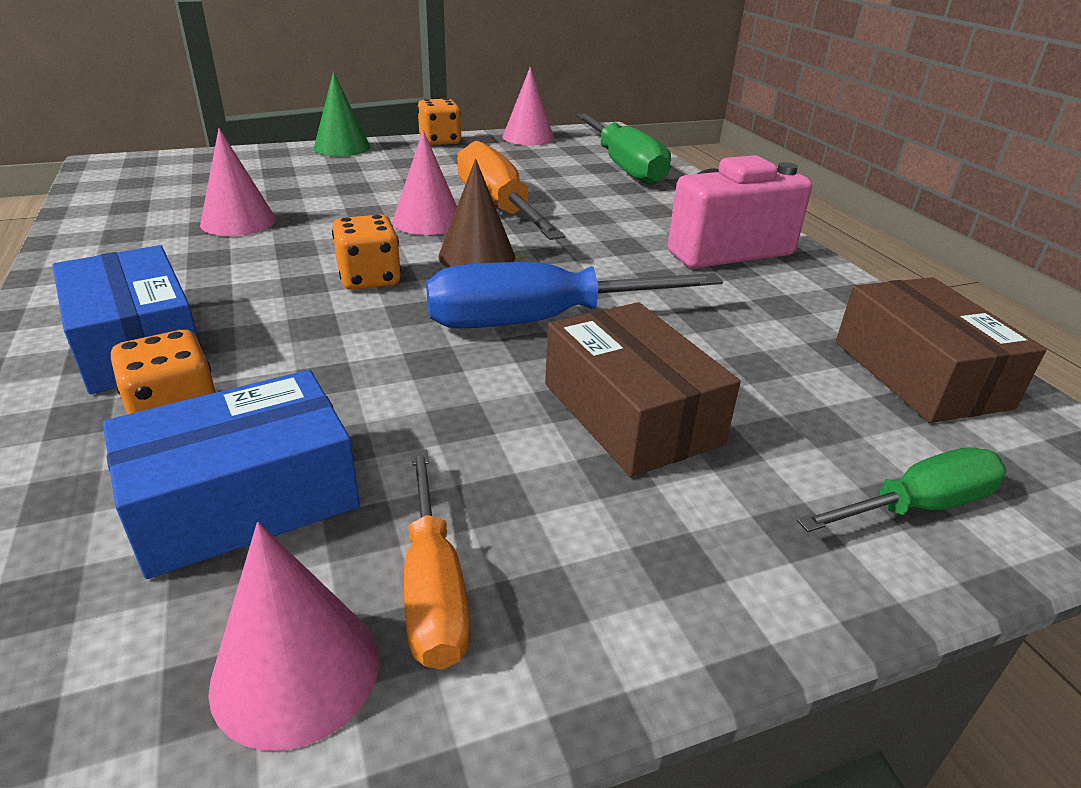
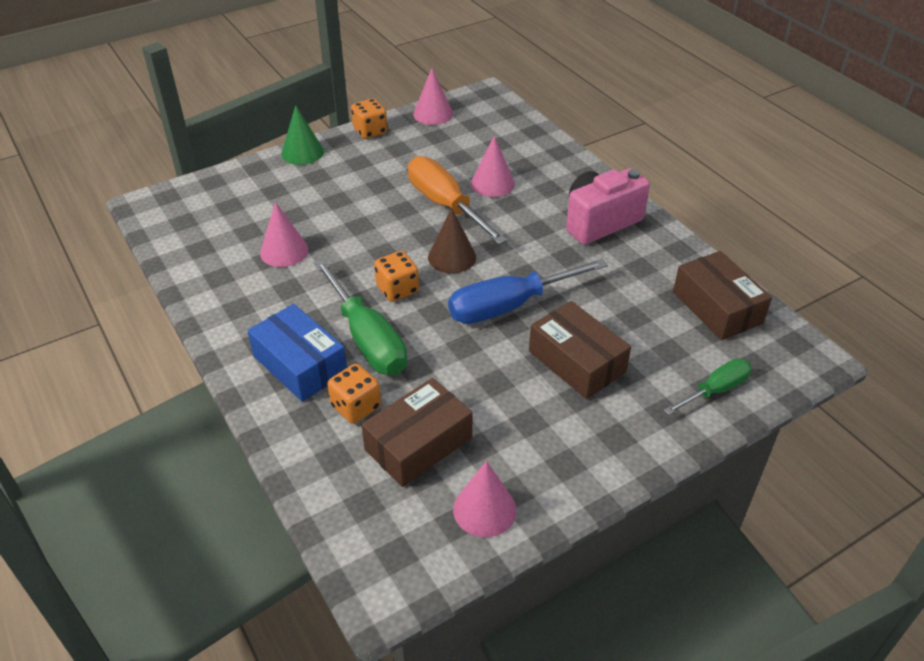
camera: 10 degrees left, 10 degrees up
blue box [103,370,360,579] -> brown box [361,378,473,487]
pink cone [393,130,457,235] -> pink cone moved to [471,136,515,197]
orange screwdriver [404,450,470,670] -> none
green screwdriver [576,113,671,185] -> green screwdriver moved to [314,259,407,375]

